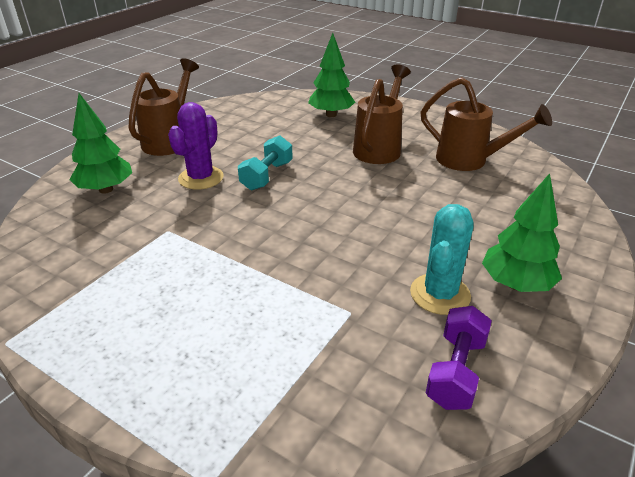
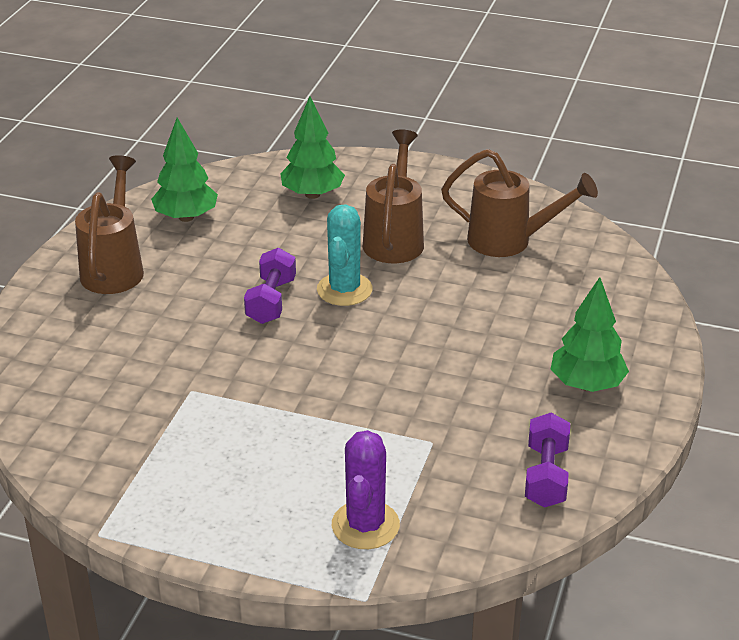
camera: 15 degrees left, 0 degrees up
green tree [69,93,132,194] -> green tree moved to [151,118,218,222]
purple cactus [168,102,224,190] -> purple cactus moved to [332,430,400,549]
turquoise dumbbell [238,135,293,190] -> purple dumbbell [244,248,296,324]
turquoise cactus [410,204,474,315] -> turquoise cactus moved to [317,204,373,306]

